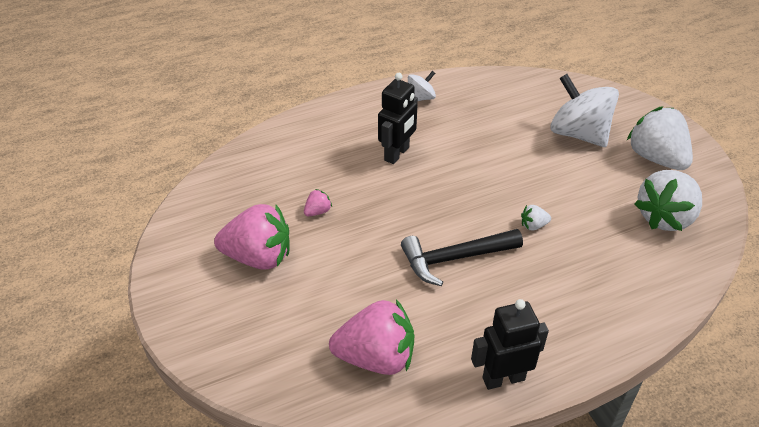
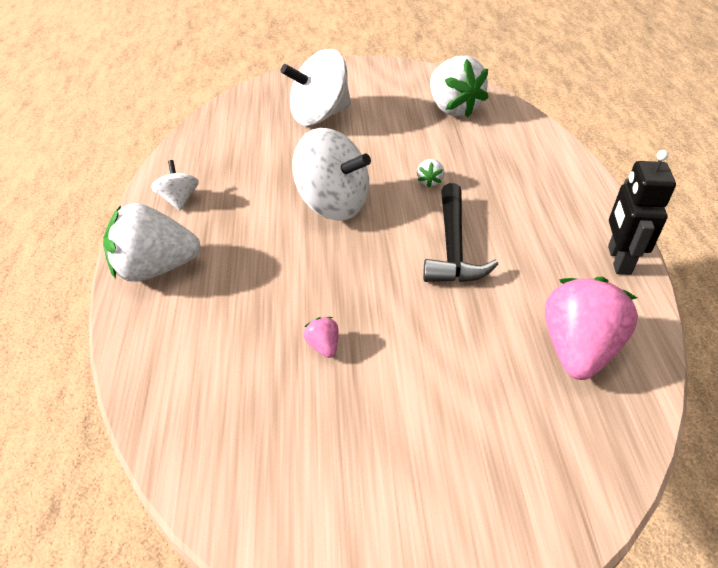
camera: 70 degrees left, 0 degrees up
pink strawberry [214,204,290,270] -> none
black robot [378,73,418,164] -> none
white strawberry [627,107,693,170] -> white strawberry moved to [103,203,201,282]
none -> white spinning top [292,128,371,221]

